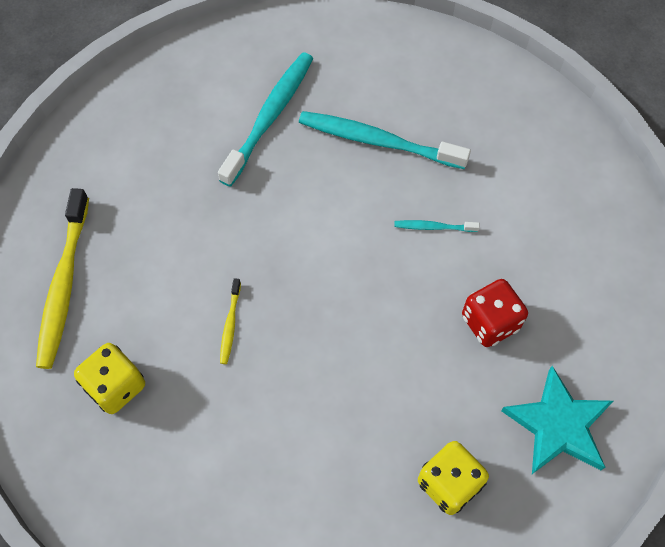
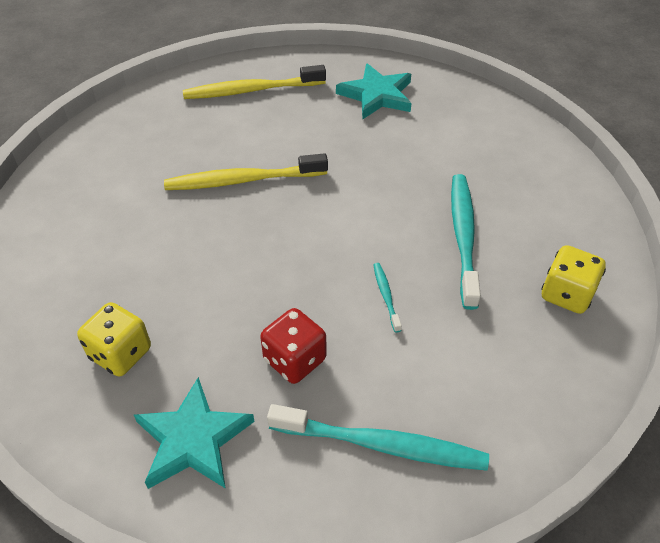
camera: 75 degrees right, 15 degrees down
yellow dice [74,343,145,414] -> yellow dice moved to [541,245,606,314]
turquoise toothbrush [218,52,313,187] -> turquoise toothbrush moved to [267,404,489,471]
yellow toothbrush [220,278,241,364] -> yellow toothbrush [164,153,328,190], size x2.17
none -> turquoise star [336,63,412,119]

